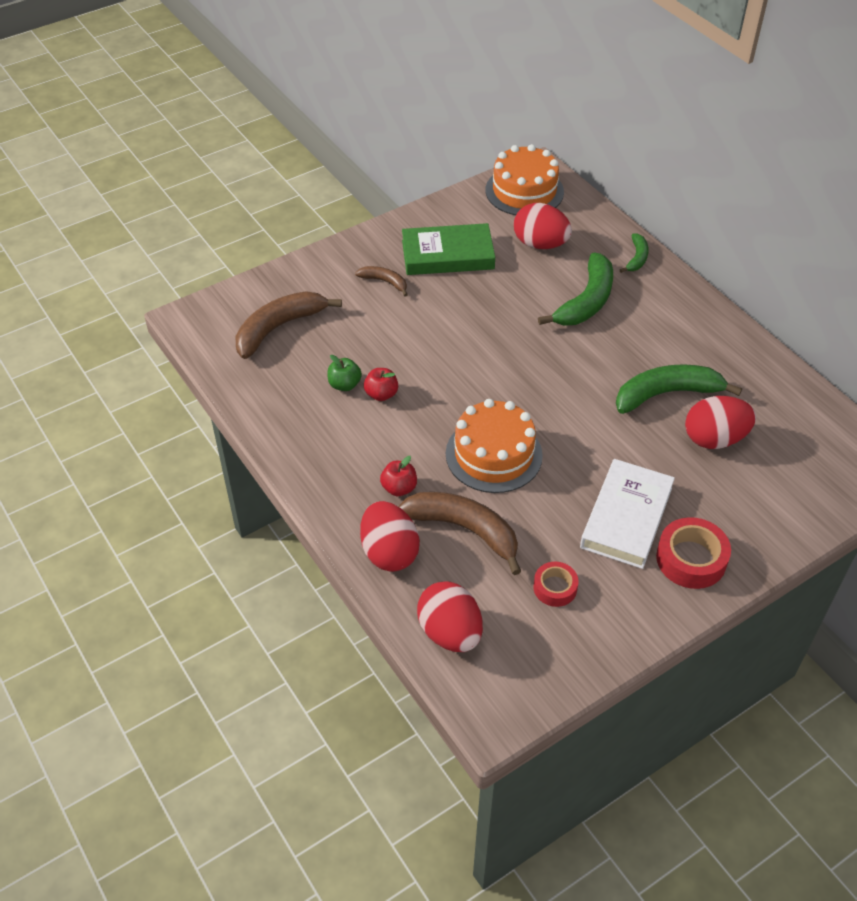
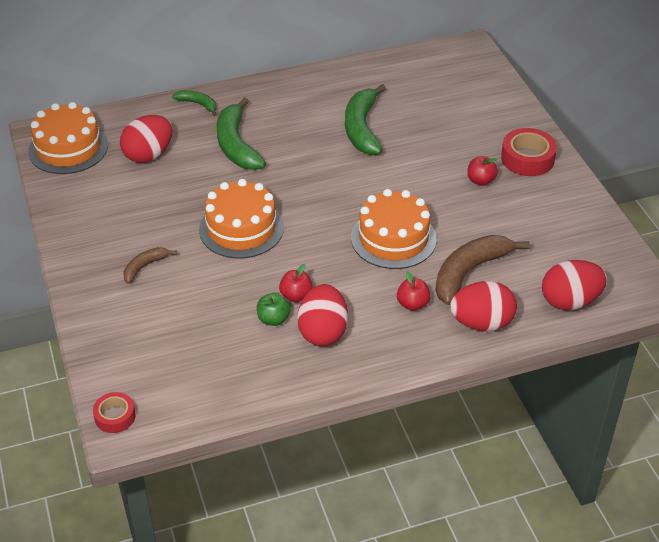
camera: 75 degrees left, 5 degrees down
brown banana [236,291,342,359] -> none
green book [402,223,495,275] -> none
red tape [533,562,579,607] -> red tape moved to [93,392,136,433]
green banana [538,252,613,326] -> green banana turned 150 degrees counterclockwise [217,98,266,170]
white book [580,459,675,569] -> red apple [467,156,498,186]
red egg [685,396,756,449] -> red egg moved to [297,284,348,346]
none -> orange cake [199,179,284,258]

